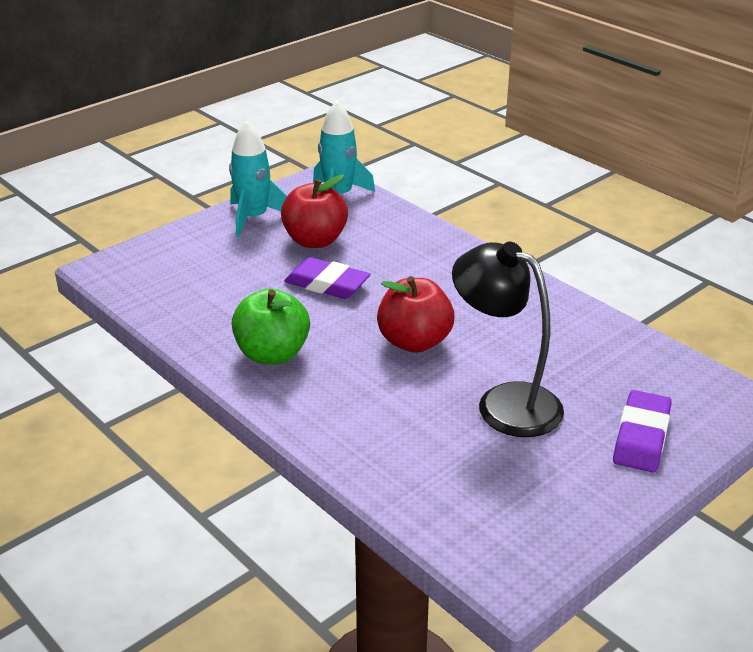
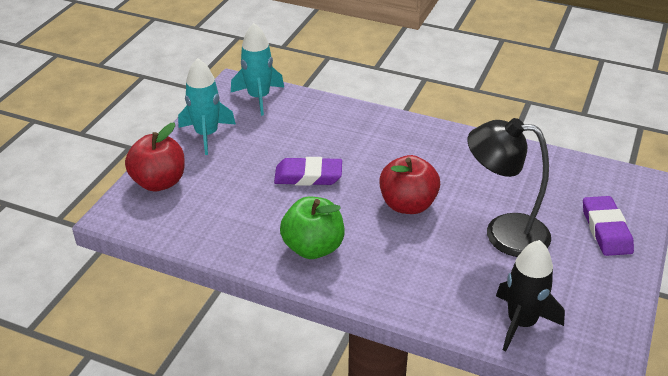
camera: 25 degrees left, 5 degrees up
red apple [281,175,348,248] -> red apple moved to [125,122,185,191]
none -> black rocket [496,240,565,351]

